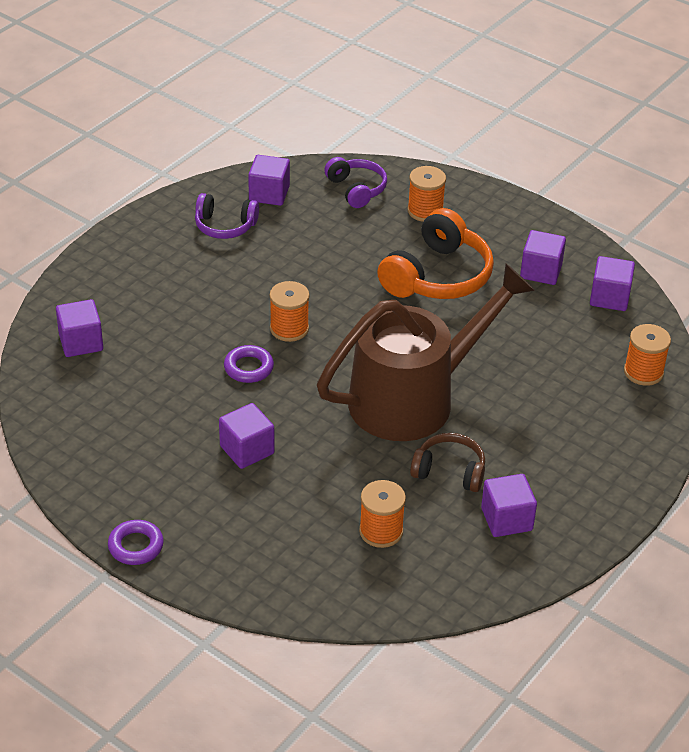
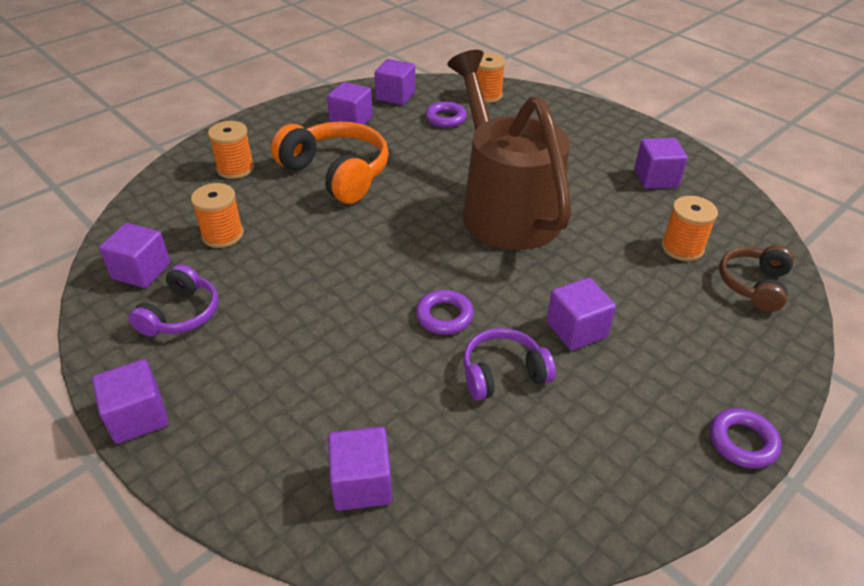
camera: 80 degrees left, 0 degrees up
orange spool [270,281,310,342] -> orange spool moved to [191,183,244,248]
purple headphones [324,157,387,208] -> purple headphones moved to [463,328,556,401]
brown headphones [410,433,485,492] -> brown headphones moved to [719,245,794,312]
none -> purple cube [92,359,168,444]
none -> purple ring [425,102,467,128]

